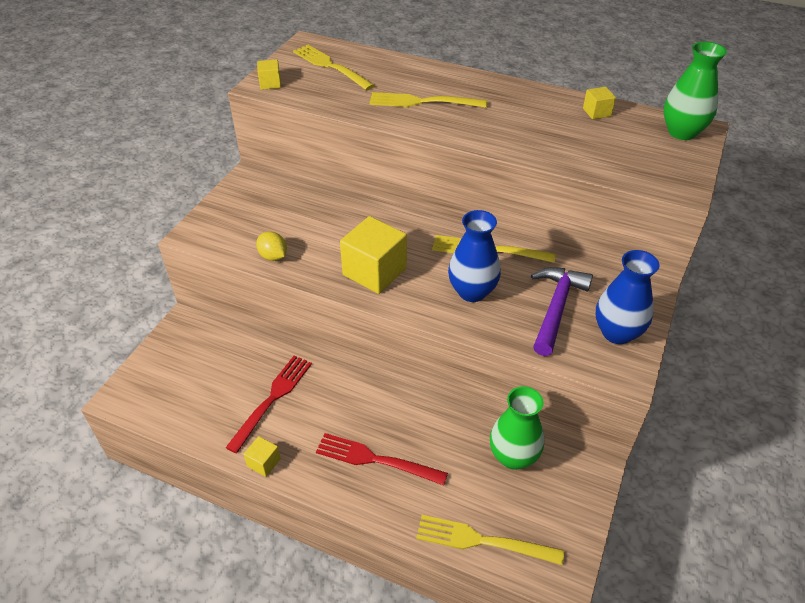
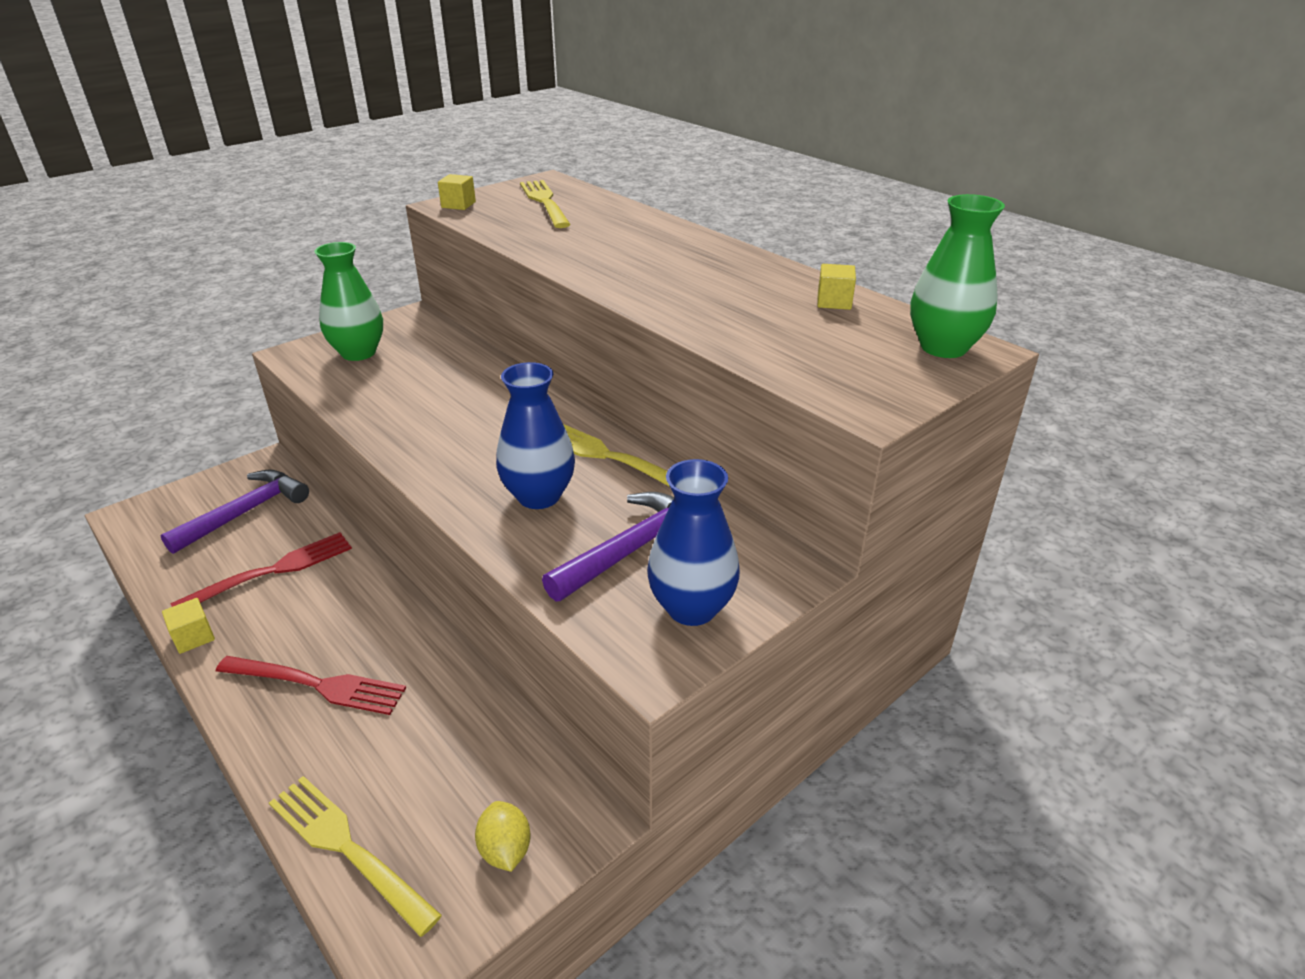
camera: 25 degrees right, 10 degrees down
yellow lemon [256,231,287,261] -> yellow lemon moved to [475,801,530,872]
red fork [316,433,448,485] -> red fork turned 150 degrees clockwise [216,656,406,715]
yellow cube [340,216,407,294] -> none
yellow fork [369,92,487,108] -> none
green vase [490,386,544,470] -> green vase moved to [314,242,383,361]
none -> purple hammer [160,470,309,554]

